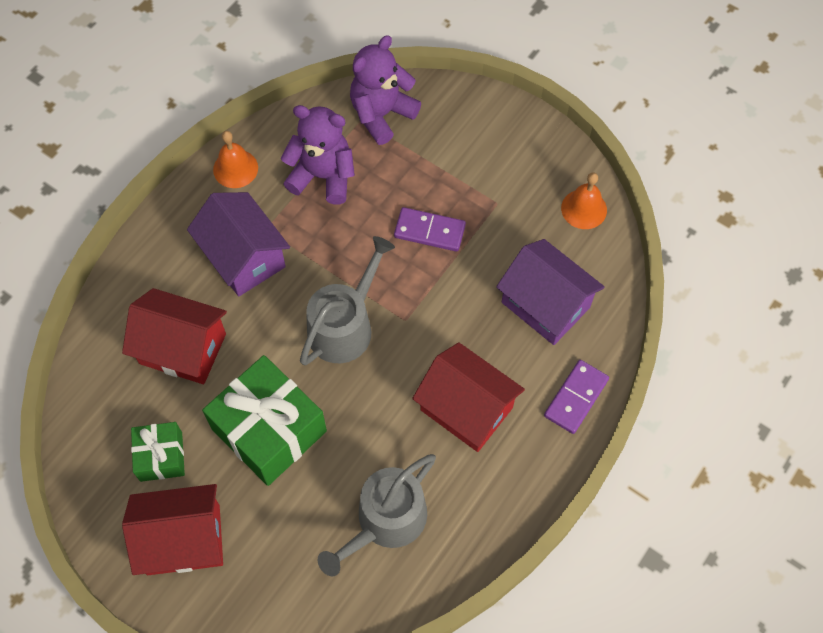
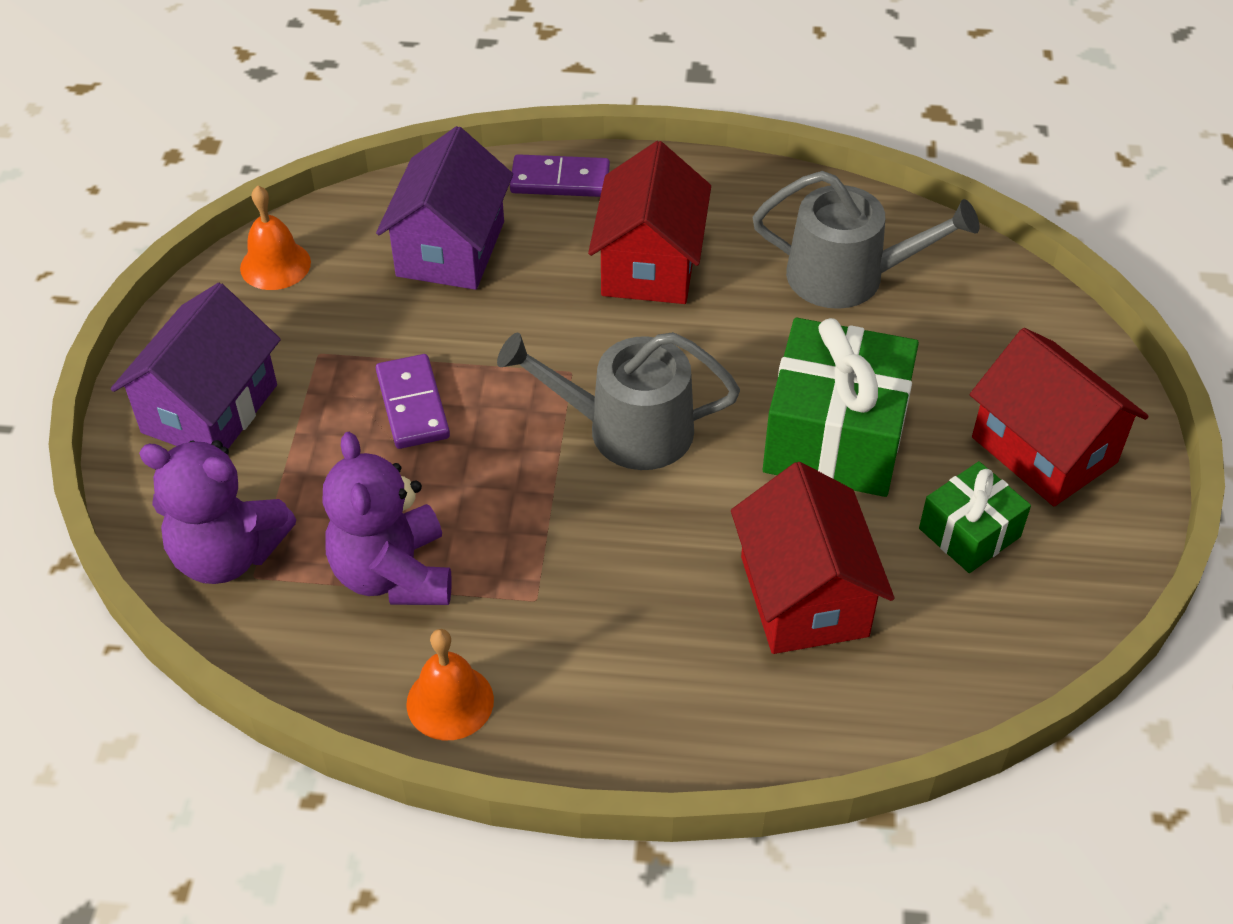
camera: 120 degrees left, 15 degrees down
purple house [187,192,290,296] -> purple house moved to [111,283,281,449]

